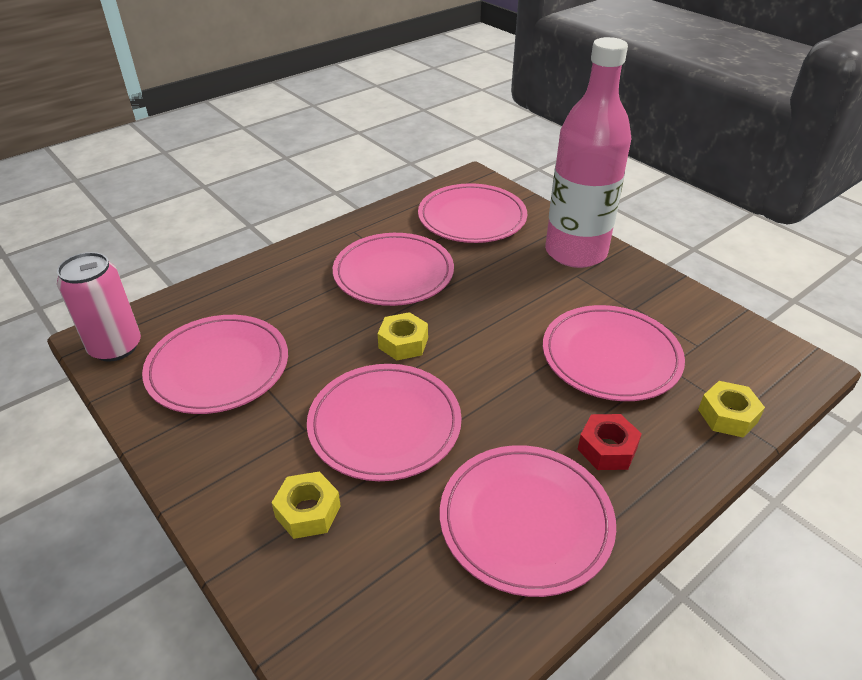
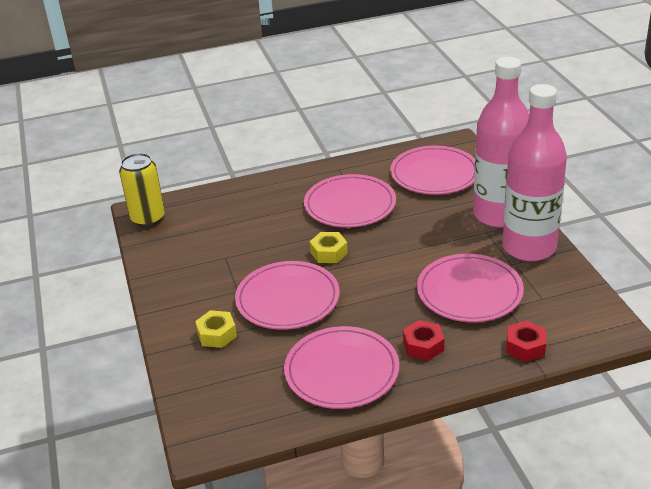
camera: 25 degrees right, 5 degrees down
pink can [57,252,141,362] -> yellow can [119,153,165,227]
pink plate [142,315,288,414] -> none
yellow nut [698,381,765,437] -> red nut [506,321,546,362]
none -> pink bottle [502,84,567,261]

